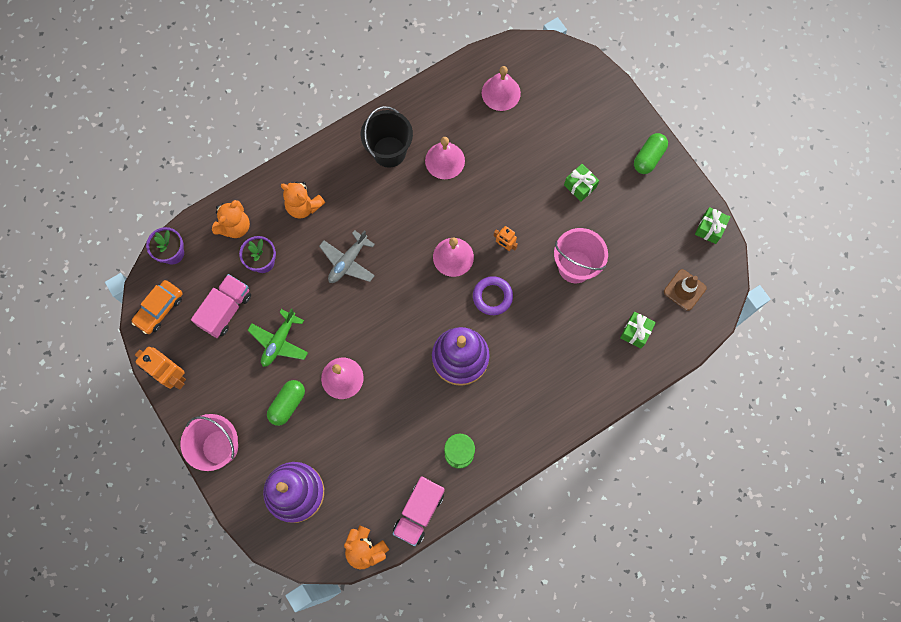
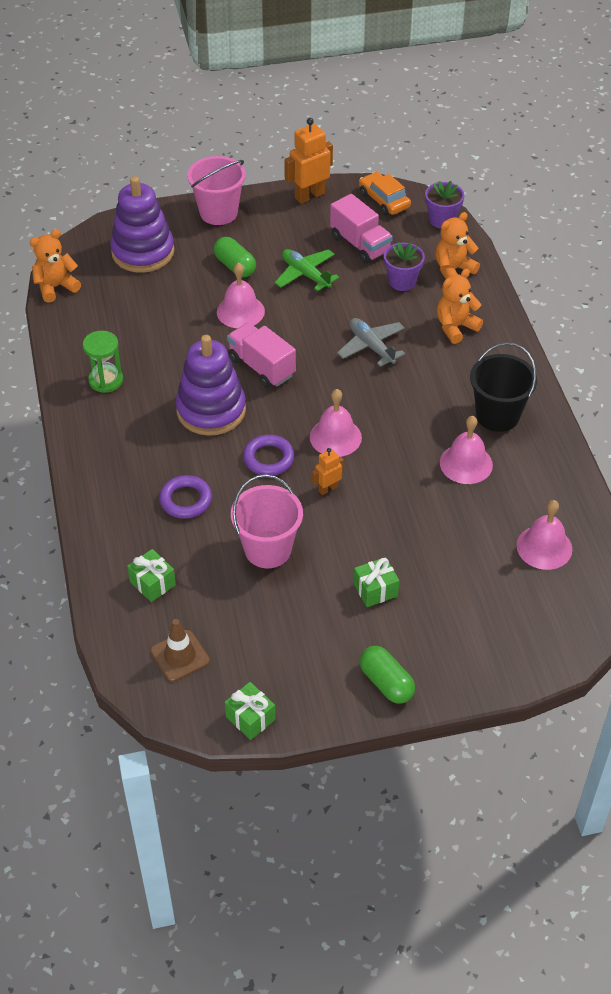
camera: 110 degrees right, 25 degrees down
orange teddy bear [212,200,250,238] -> orange teddy bear turned 90 degrees clockwise [435,212,480,279]
pink truck [393,476,445,546] -> pink truck moved to [227,322,296,388]
none -> purple ring [159,475,212,519]

